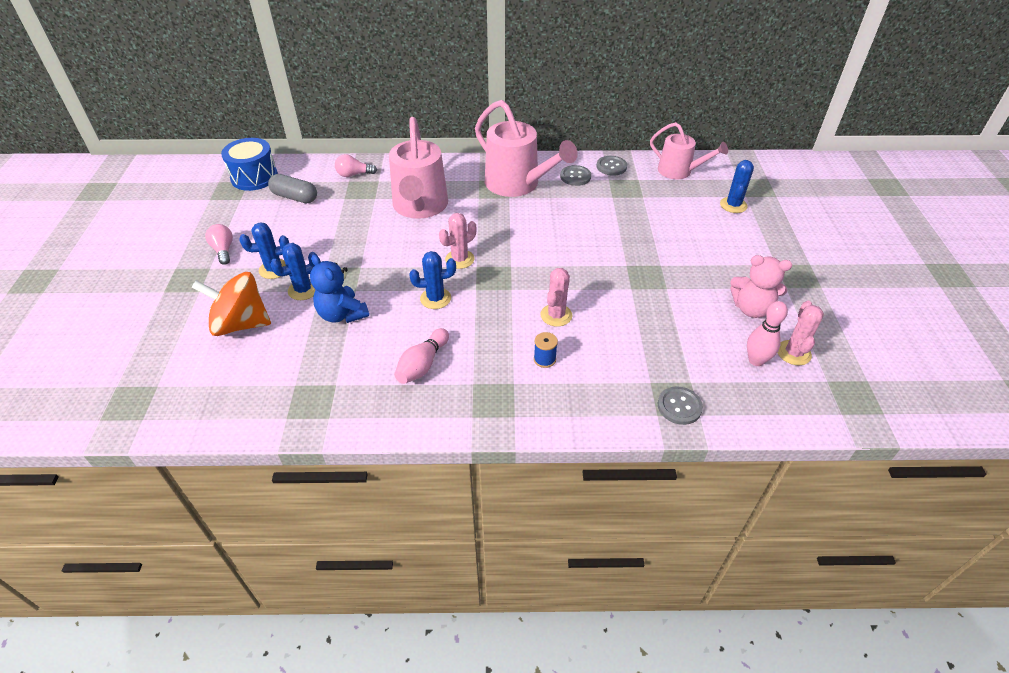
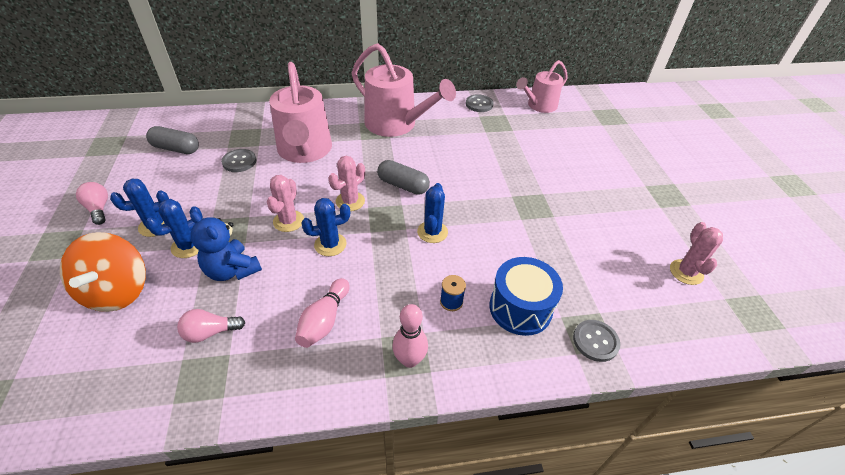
camera: 10 degrees left, 0 degrees up
orange spinning top [191,272,271,336] -> orange spinning top turned 90 degrees counterclockwise [60,232,146,312]
blue drum [221,138,278,191] -> blue drum moved to [490,257,563,336]
pink light bulb [335,154,377,177] -> pink light bulb moved to [177,309,245,343]
pink cactus [541,268,572,327] -> pink cactus moved to [267,175,304,232]
grey button [560,165,591,186] -> grey button moved to [221,149,256,172]
pink watering can [650,122,728,179] -> pink watering can turned 120 degrees clockwise [516,60,568,113]
blue cactus [720,160,754,213] -> blue cactus moved to [417,183,448,243]
pink teddy bear [730,255,792,318] -> none
pink bowling pin [747,301,788,366] -> pink bowling pin moved to [392,304,428,368]
none -> grey capsule [377,160,430,195]

